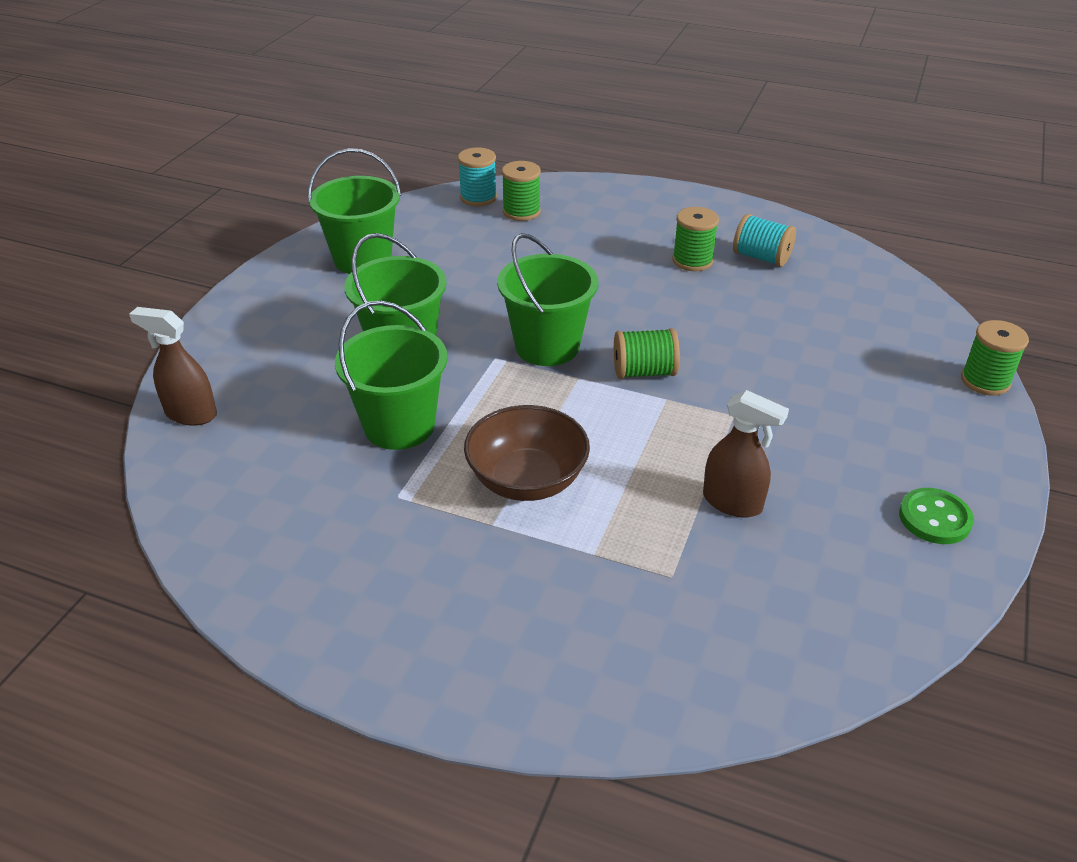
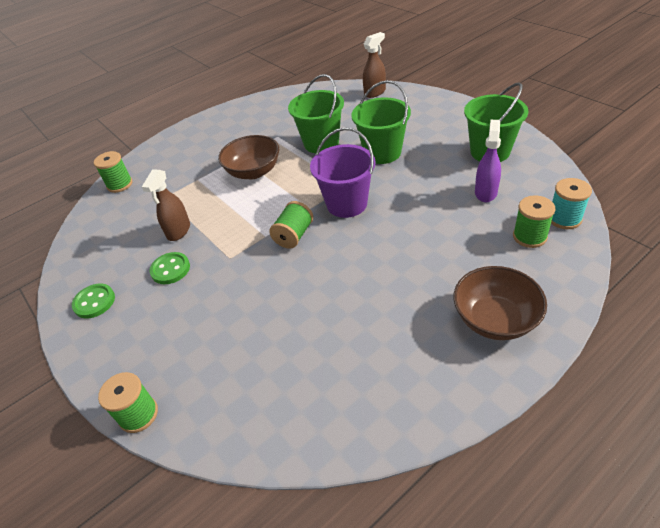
camera: 125 degrees right, 5 degrees up
green bucket [497,233,599,366] -> purple bucket [310,127,375,218]
green spool [673,207,719,271] -> green spool moved to [94,151,132,193]
brown spray bottle [703,390,789,517] -> brown spray bottle turned 45 degrees counterclockwise [142,169,190,241]
turquoise spool [733,214,796,267] -> none
none -> green button [150,252,190,284]
none -> brown bowl [453,266,547,340]
none -> purple spray bottle [475,120,501,202]

